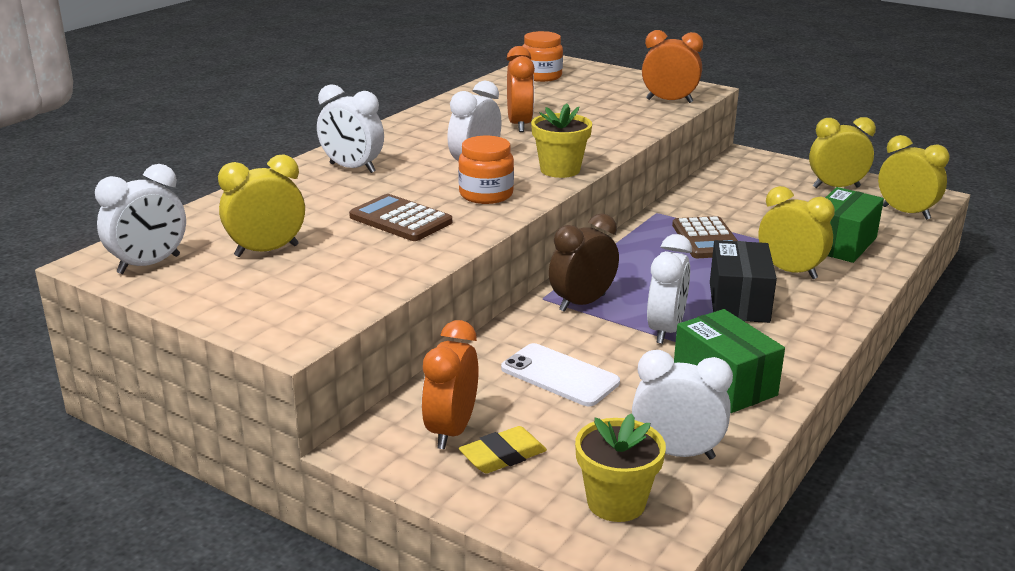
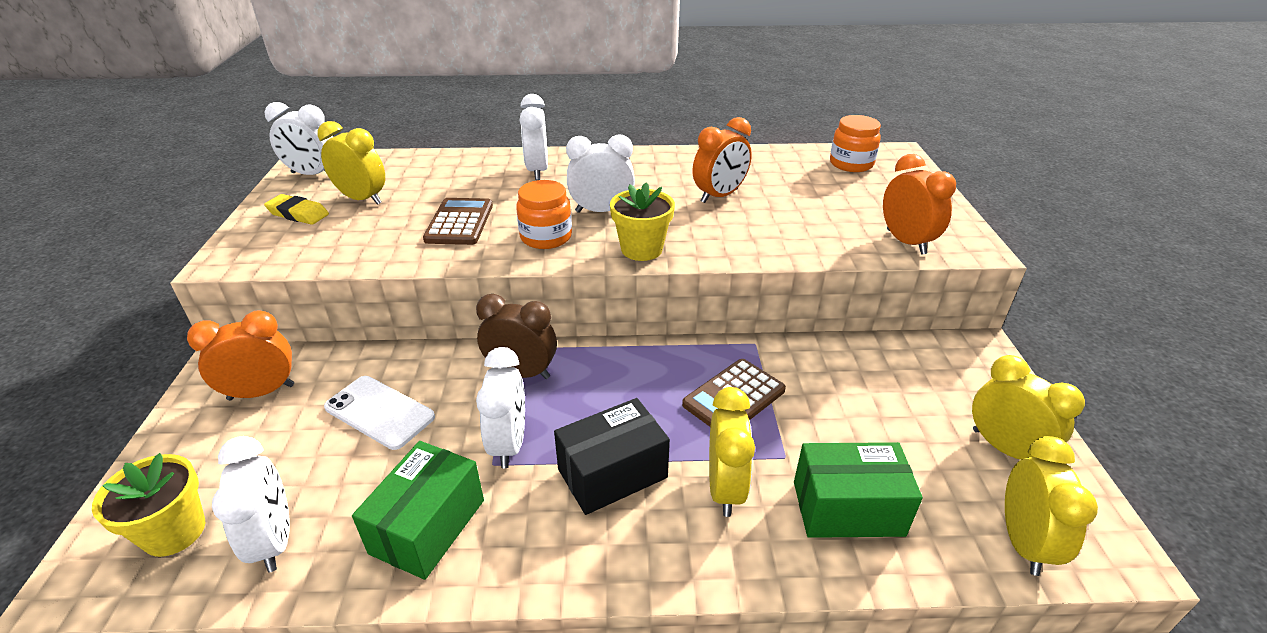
camera: 55 degrees right, 10 degrees up
yellow eraser [459,426,547,474] -> yellow eraser moved to [264,194,329,225]
white phone [501,343,620,406] -> white phone turned 60 degrees counterclockwise [324,376,435,450]
white clock [647,234,692,344] -> white clock turned 75 degrees counterclockwise [476,347,525,468]

